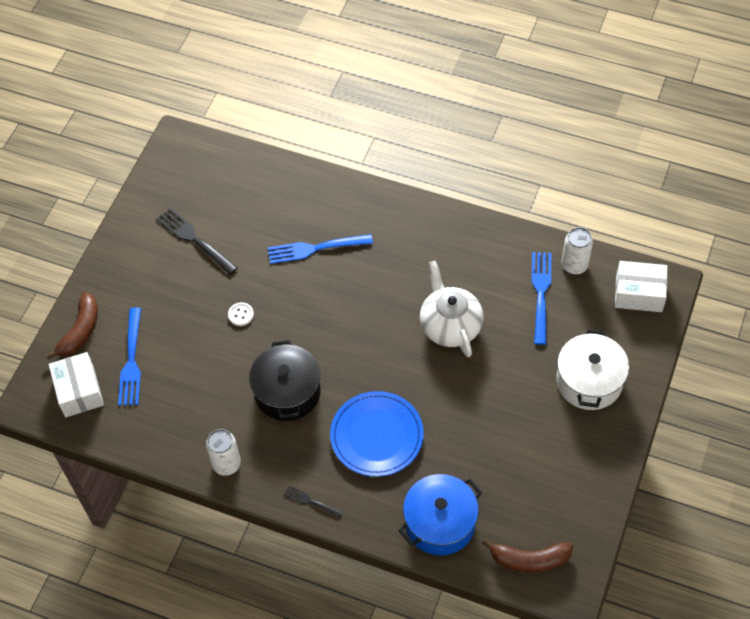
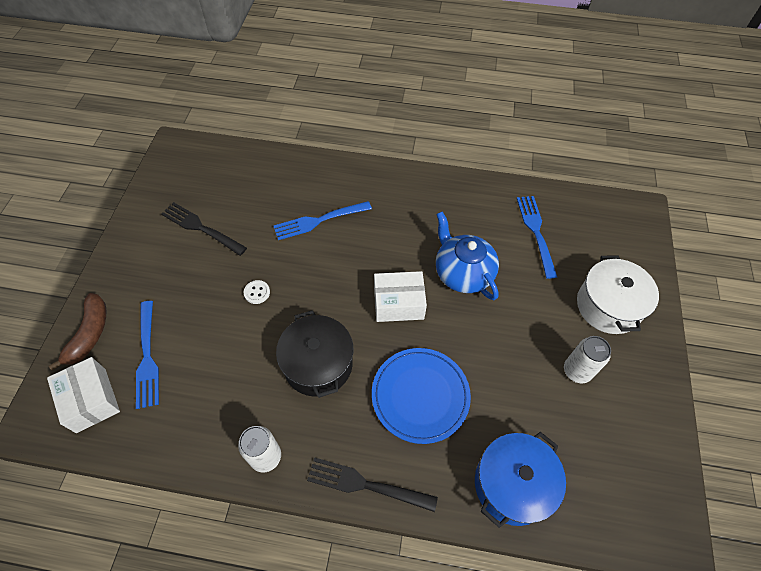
camera: 15 degrees left, 0 degrees up
black fork [284,486,342,517] -> black fork [307,457,438,512], size x1.90
white teapot [420,261,484,357] -> blue teapot [436,211,499,300]
brown banana [482,538,573,573] -> none
white can [561,227,593,275] -> white can moved to [564,336,611,383]
white box [615,261,667,312] -> white box moved to [374,271,427,322]

